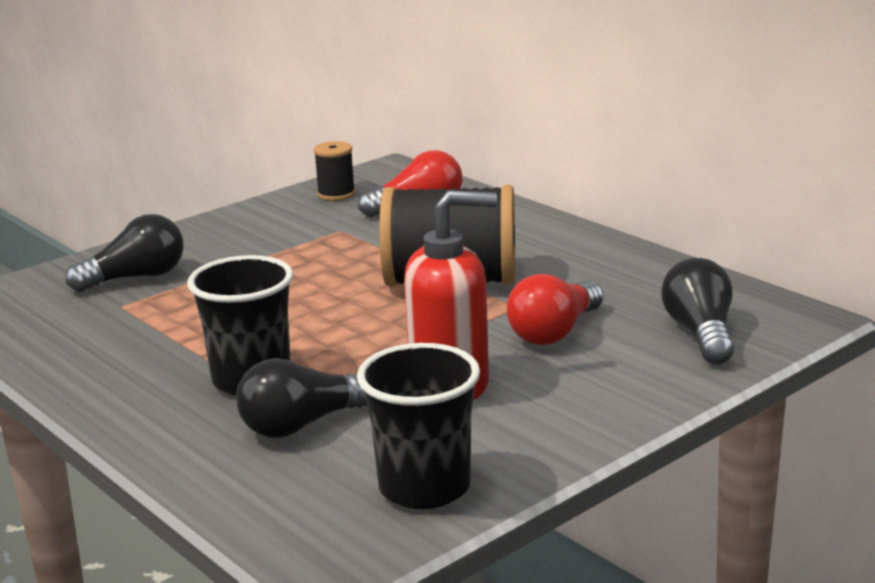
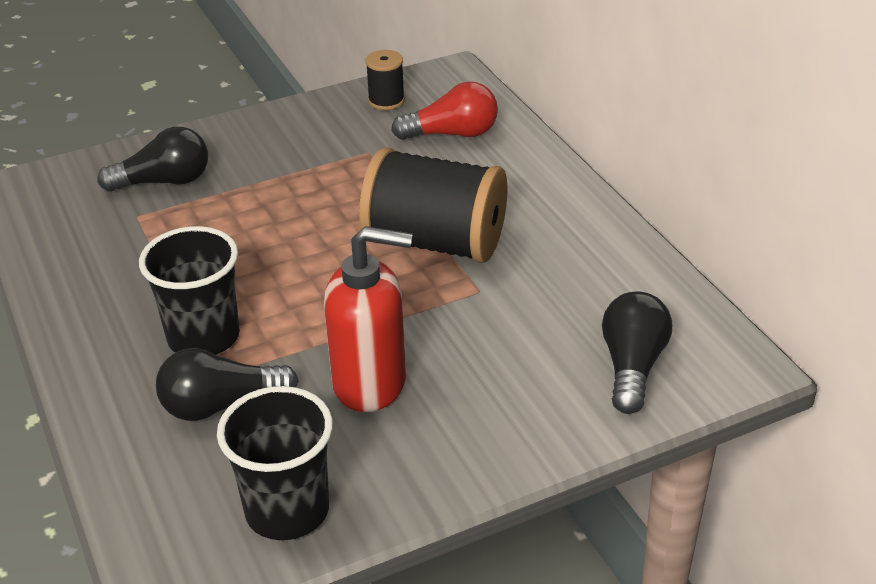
camera: 15 degrees right, 15 degrees up
red light bulb [507,274,604,345] -> none

